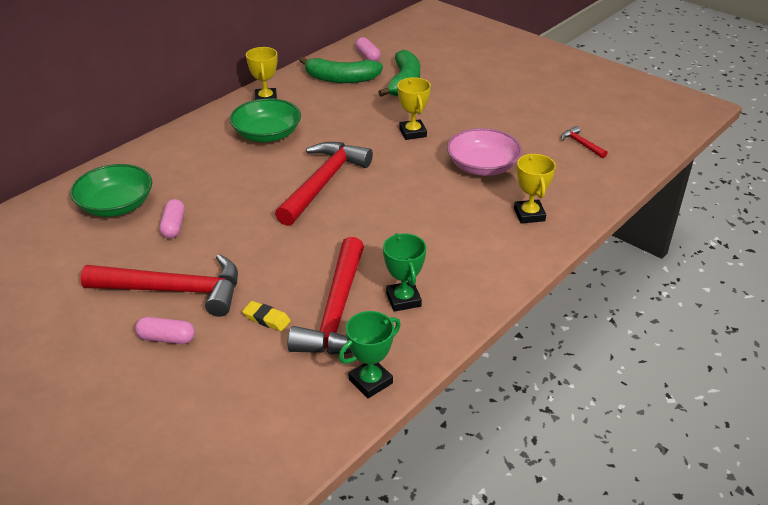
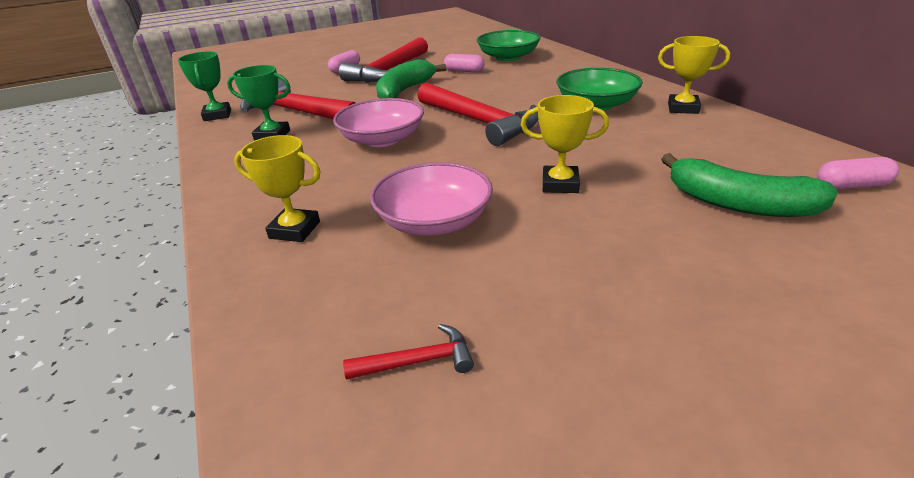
camera: 115 degrees right, 5 degrees down
yellow eraser [242,301,291,331] -> none
green banana [299,57,383,83] -> green banana moved to [376,59,447,99]
none -> pink bowl [333,98,424,147]

